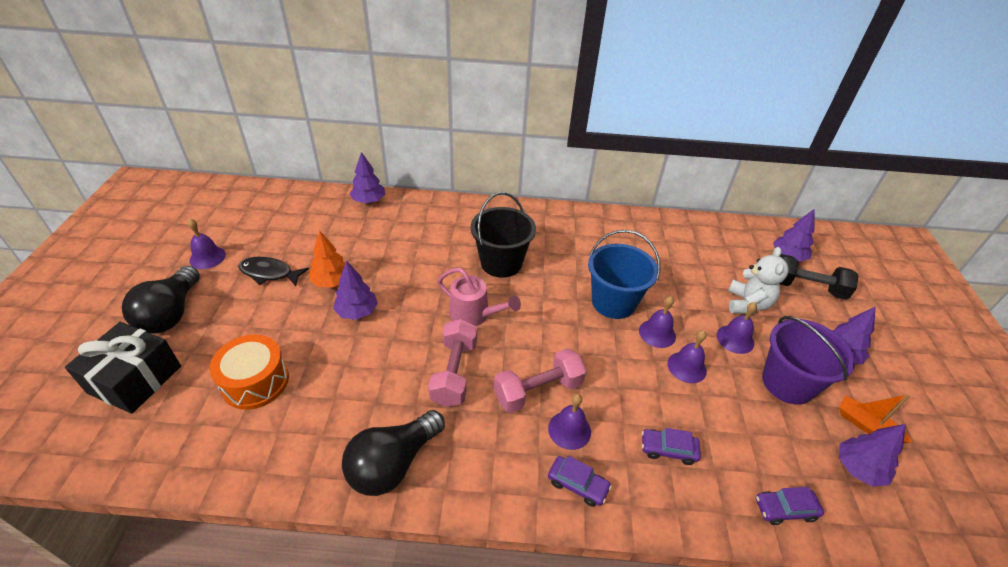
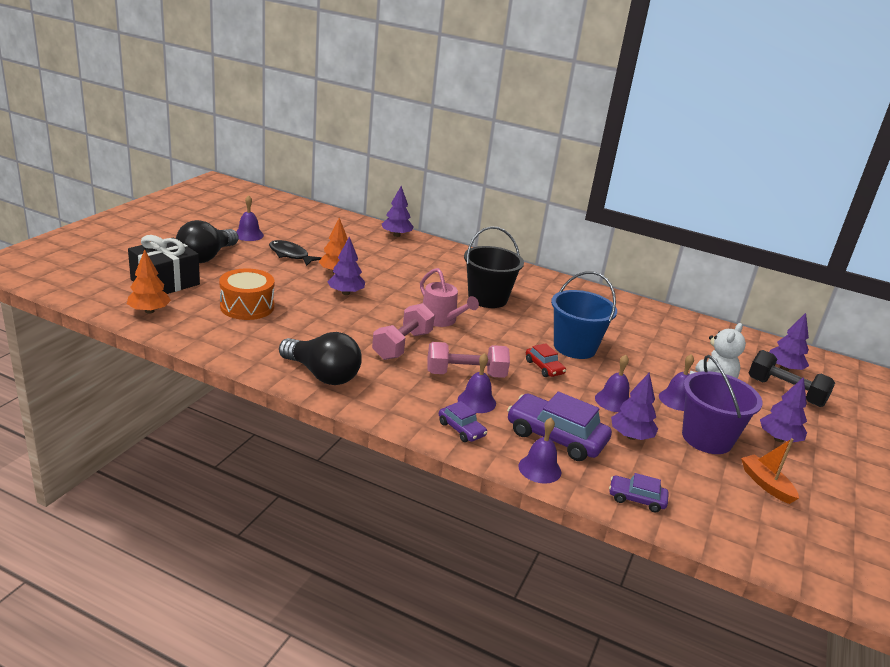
camera: 20 degrees right, 15 degrees down
black light bulb [342,410,445,496] -> black light bulb turned 120 degrees counterclockwise [279,332,362,385]
purple bell [639,296,676,348] -> purple bell moved to [518,418,561,484]
purple car [642,428,701,465] -> purple car [507,392,612,461], size x1.89
purple tree [839,424,906,486] -> purple tree moved to [611,373,658,440]
none -> orange tree [127,250,171,314]
none -> red car [526,343,566,377]

